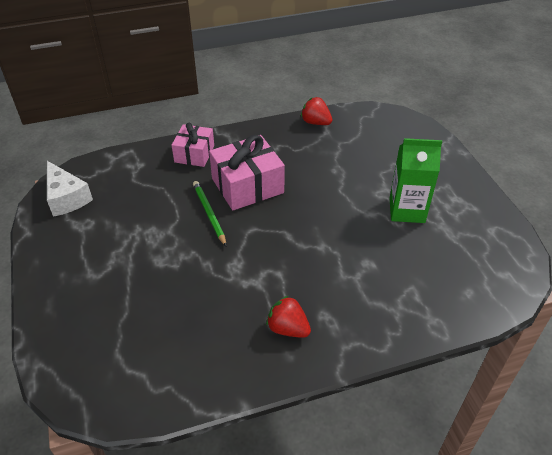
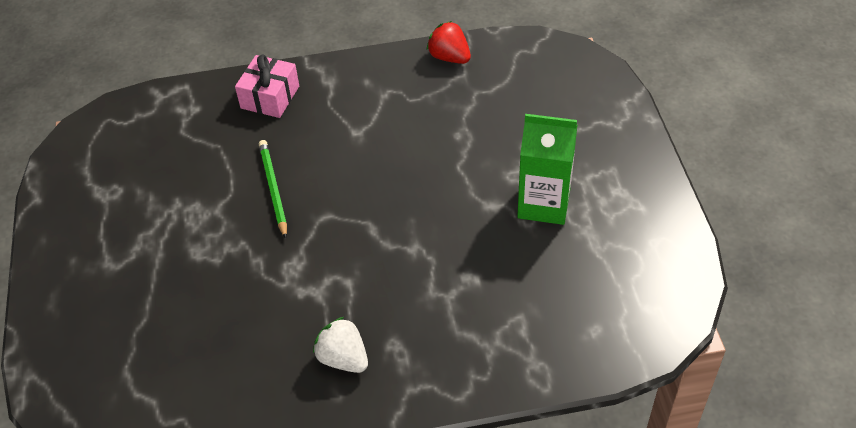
camera: 10 degrees right, 5 degrees up
white cheese [47,161,93,217] -> none
pink gift [209,135,285,210] -> none
red strawberry [266,295,311,338] -> white strawberry [313,317,368,373]

